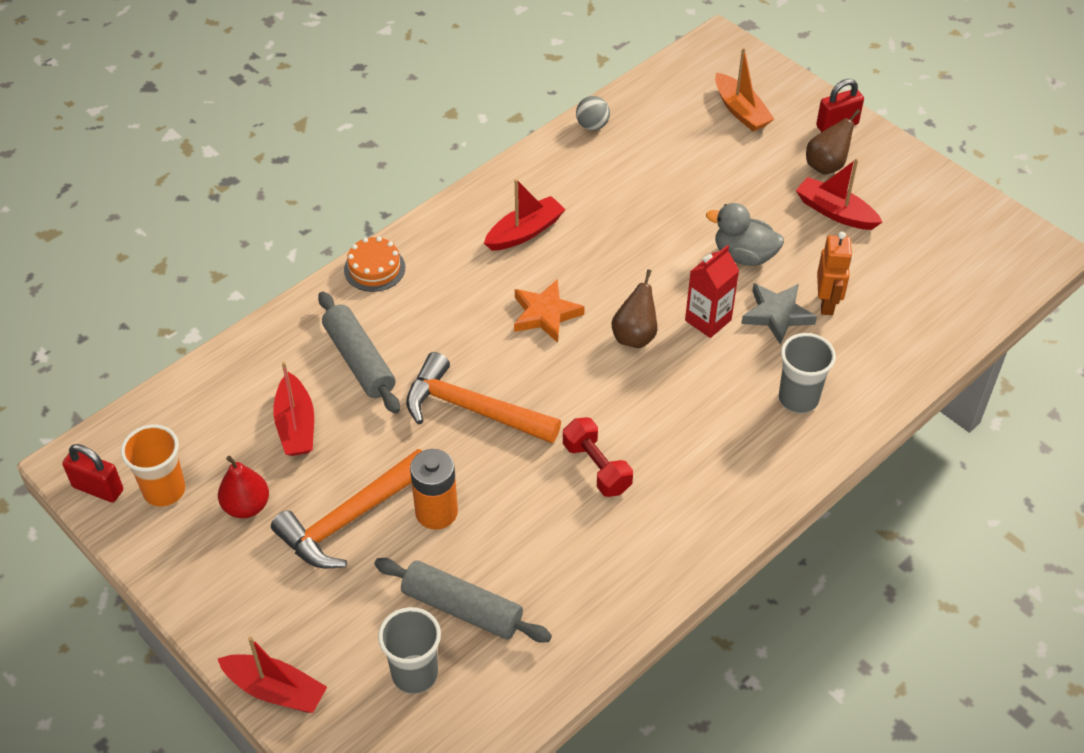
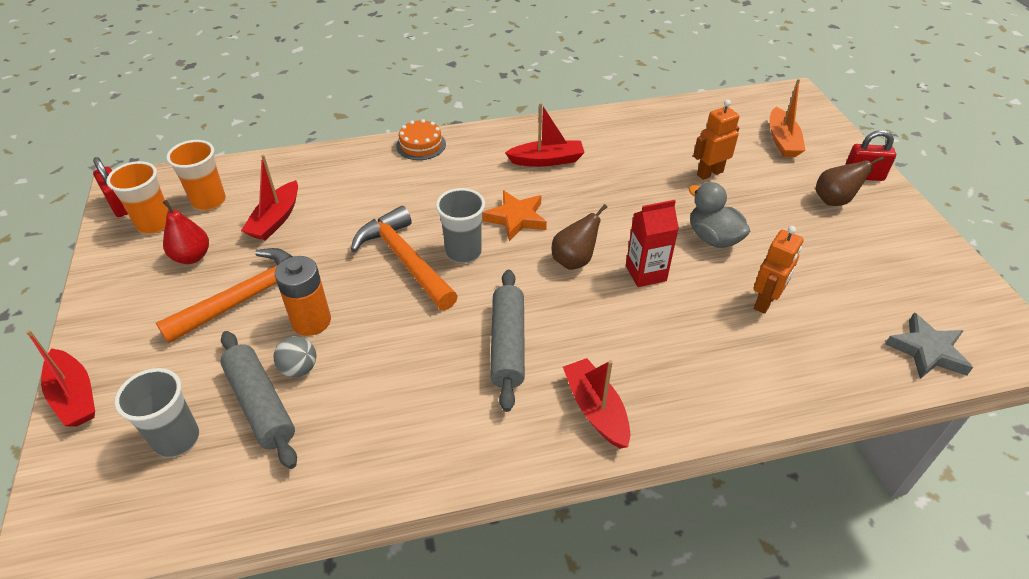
camera: 30 degrees right, 5 degrees down
orange hammer [271,449,422,569] -> orange hammer turned 150 degrees clockwise [156,248,293,344]
grey rolling pin [318,291,400,414] -> grey rolling pin moved to [490,269,525,412]
red dumbbell [563,417,633,497] -> none
grey ball [576,96,610,130] -> grey ball moved to [274,336,316,377]
grey star [741,283,817,345] -> grey star moved to [885,313,973,379]
grey cup [779,333,836,413] -> grey cup moved to [436,188,485,263]
red boat [796,159,883,230] -> red boat moved to [563,358,630,449]
none -> orange cup [166,140,226,211]
none -> orange robot [693,99,739,180]

